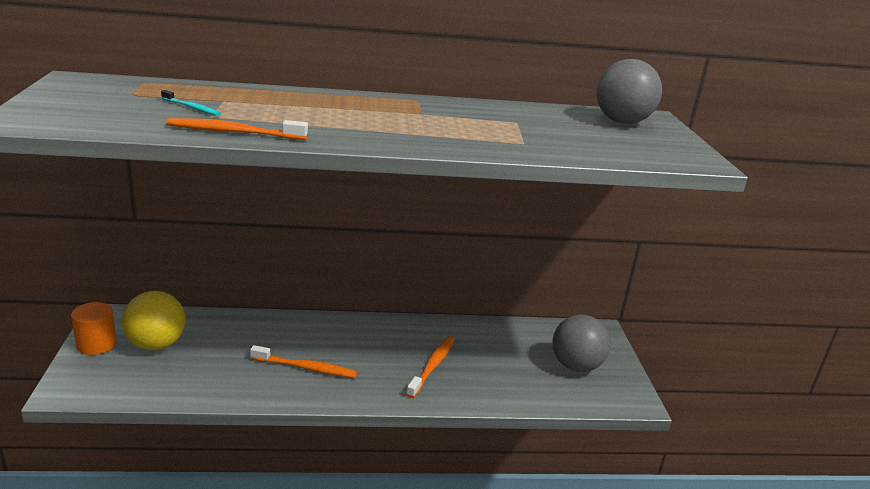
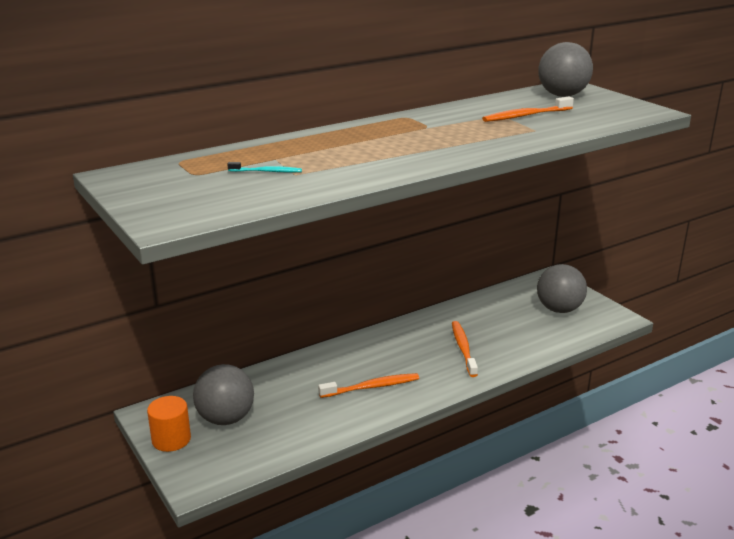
camera: 25 degrees left, 0 degrees up
yellow ball [122,291,186,350] -> grey ball [193,364,254,425]
orange toothbrush [166,118,308,140] -> orange toothbrush moved to [482,96,574,122]

